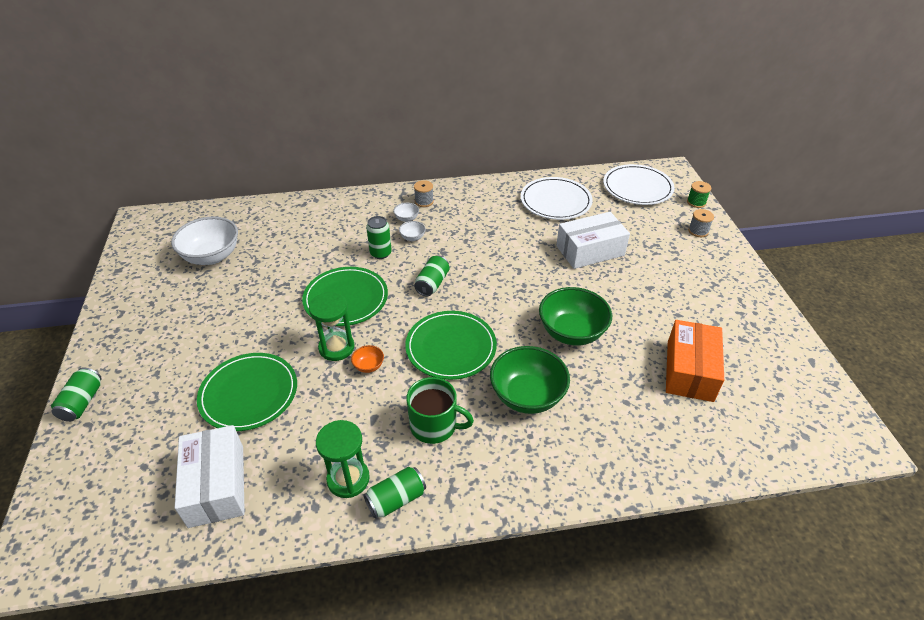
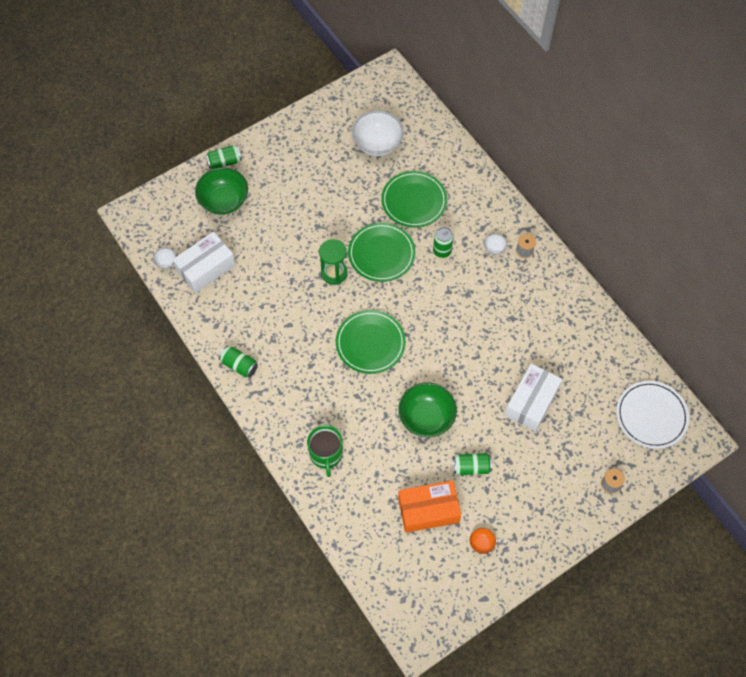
camera: 65 degrees right, 20 degrees up
green plate [197,353,297,431] -> green plate moved to [381,171,447,228]
green hourglass [316,420,370,498] -> none
orange bowl [351,345,384,373] -> orange bowl moved to [470,528,496,554]
white bowl [399,221,426,241] -> white bowl moved to [153,248,177,269]
green mug [406,377,474,444] -> green mug moved to [307,425,343,477]
green can [414,255,449,297] -> green can moved to [453,453,492,475]
green bowl [490,346,570,414] -> green bowl moved to [195,167,248,215]
white plate [521,177,593,220] -> none
white box [556,212,630,269] -> white box turned 75 degrees clockwise [505,363,562,432]
green spool [687,181,711,208] -> none

